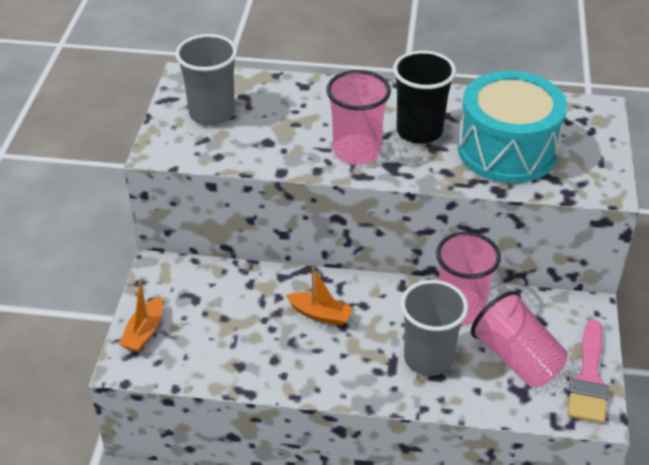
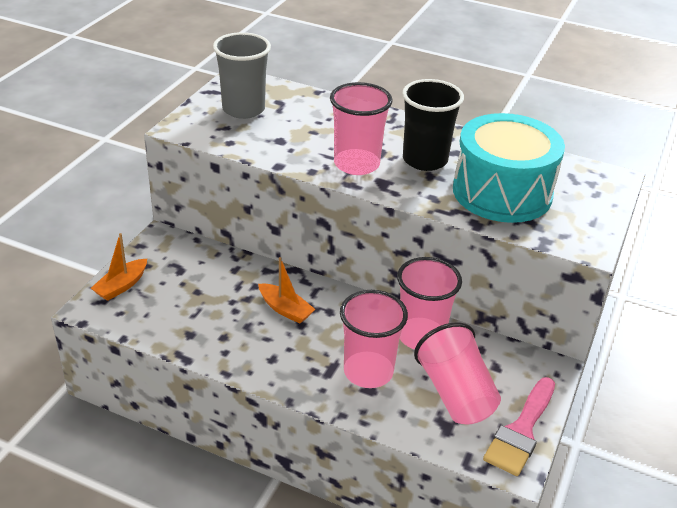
camera: 15 degrees right, 5 degrees down
grey cup [400,280,468,376] -> pink cup [340,290,408,388]

